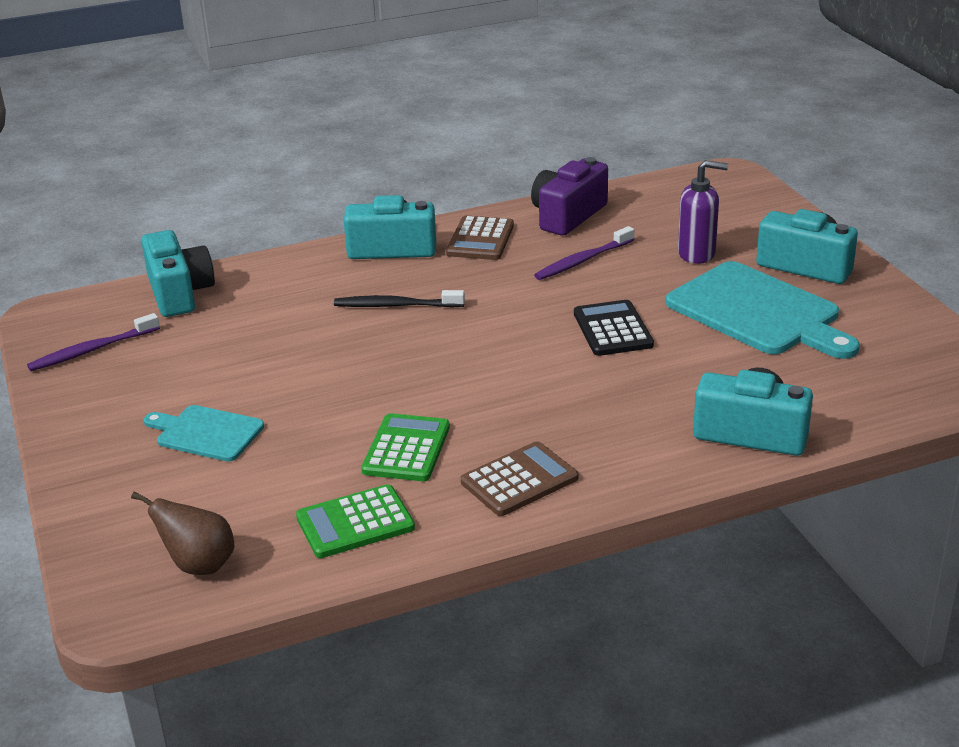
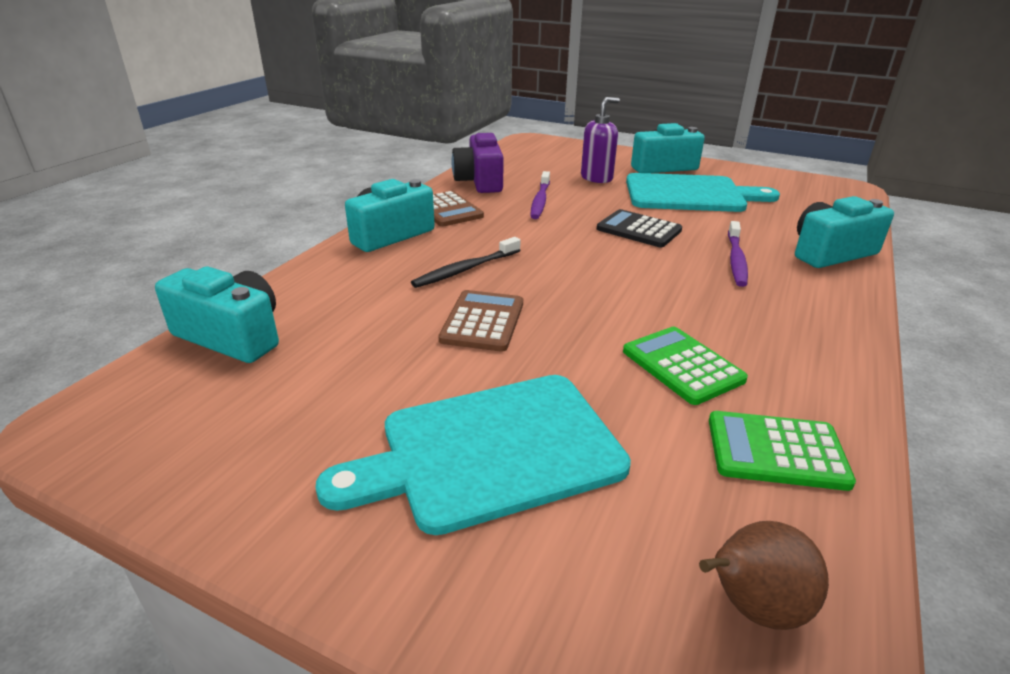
camera: 45 degrees left, 0 degrees up
purple toothbrush [27,313,160,371] -> purple toothbrush moved to [728,221,748,287]
turquoise cutting board [144,405,264,461] -> turquoise cutting board [316,375,631,535], size x1.80
green calculator [296,484,415,558] -> green calculator turned 75 degrees clockwise [709,411,856,491]
brown calculator [461,441,578,516] -> brown calculator moved to [439,290,523,352]

